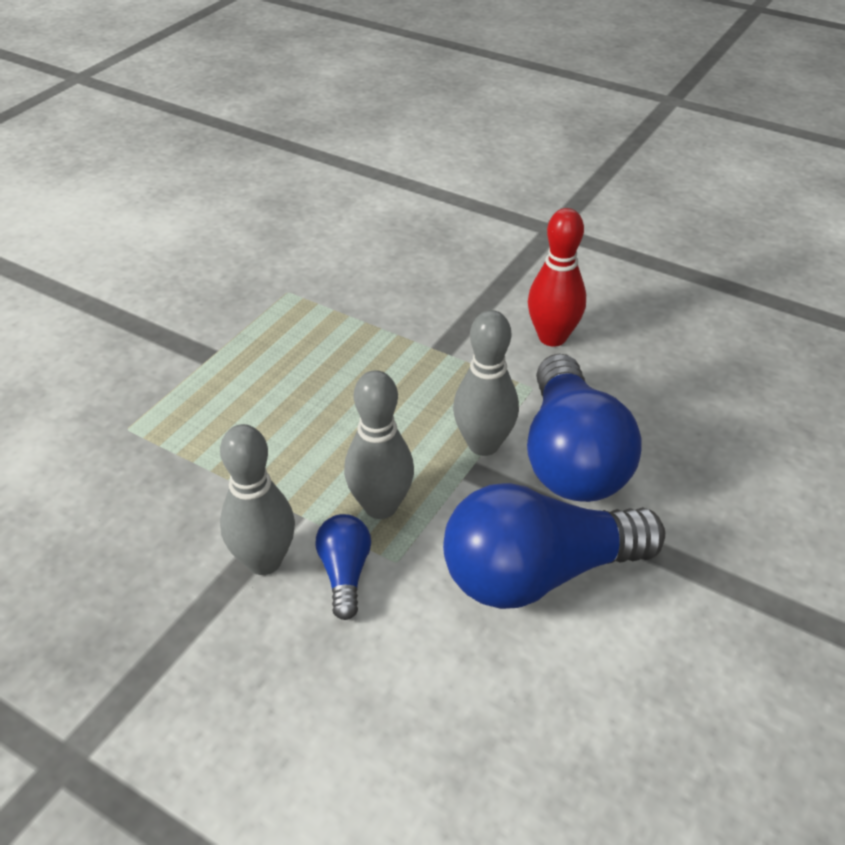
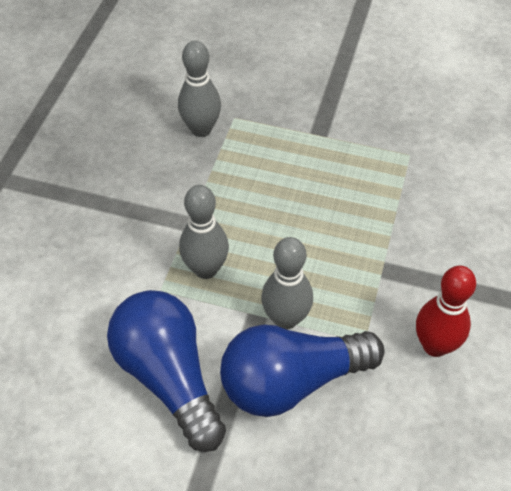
camera: 75 degrees right, 10 degrees up
grey bowling pin [220,424,295,575] -> grey bowling pin moved to [178,41,221,137]
blue light bulb [315,514,371,620] -> none

